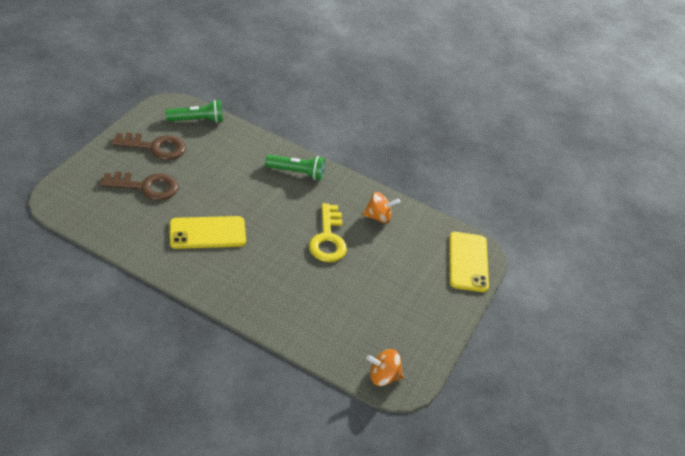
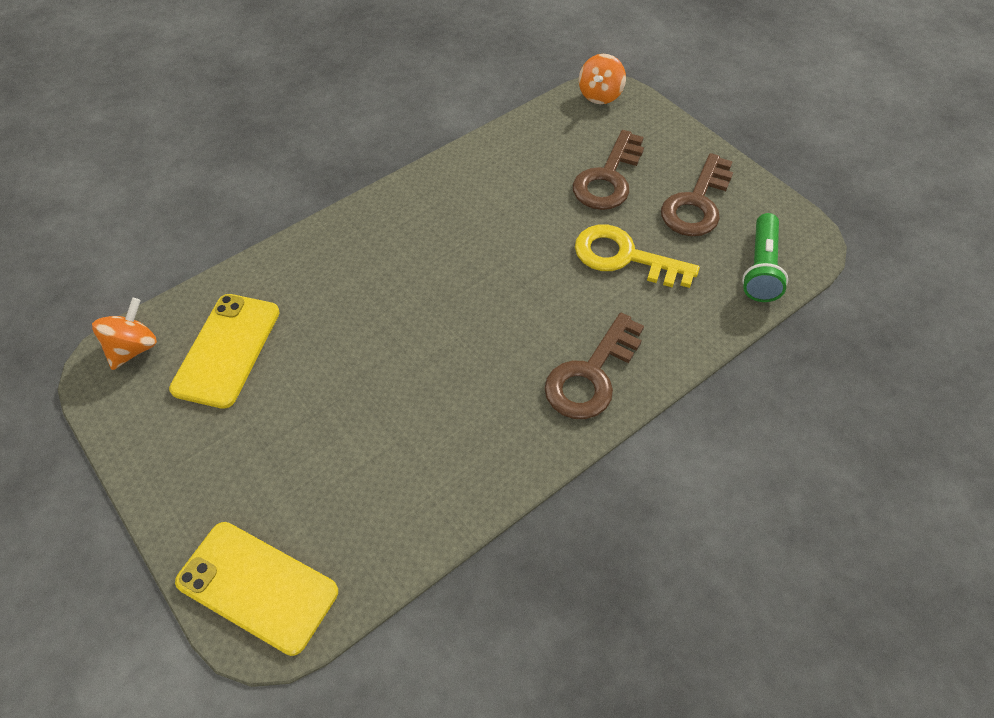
camera: 120 degrees right, 10 degrees up
yellow phone [170,216,246,249] -> yellow phone moved to [169,294,280,409]
green flashlight [265,155,325,180] -> brown key [544,313,644,419]
yellow key [309,203,347,262] -> yellow key moved to [575,225,700,288]
orange spinning top [362,192,400,223] -> orange spinning top moved to [579,54,626,104]

